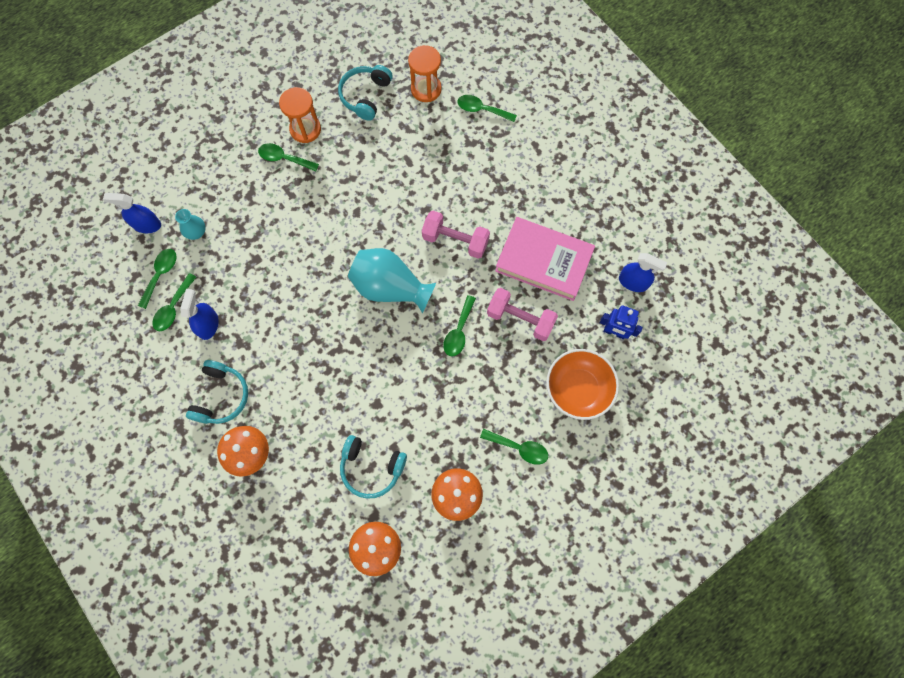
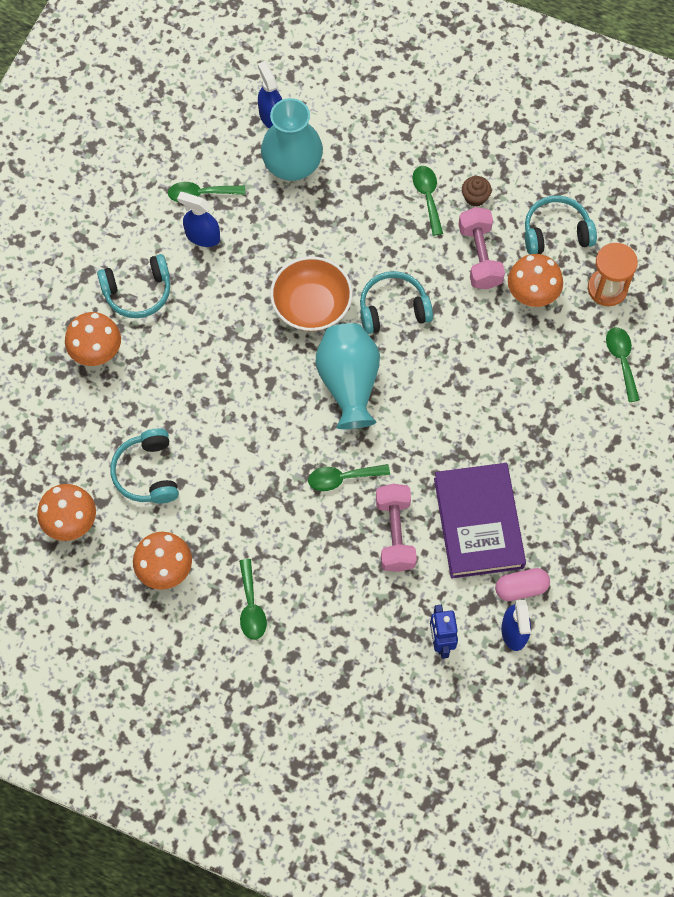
camera: 60 degrees right, 5 degrees down
green spoon [138,249,176,309] -> none
turquoise vase [175,209,206,240] -> turquoise vase [261,98,323,181], size x2.09
blue spray bottle [180,289,219,340] -> blue spray bottle turned 135 degrees counterclockwise [177,192,220,247]
orange hourglass [279,87,321,143] -> brown cupcake [462,176,492,207]
pink dumbbell [422,211,490,259] -> pink dumbbell moved to [458,207,505,289]
pink book [495,217,595,301] -> purple book [434,463,526,579]
orange bowl [546,349,619,420] -> orange bowl moved to [270,256,353,331]
none -> turquoise headphones [360,271,433,334]
none -> pink capsule [495,568,550,601]
none -> orange mushroom [508,254,563,307]

